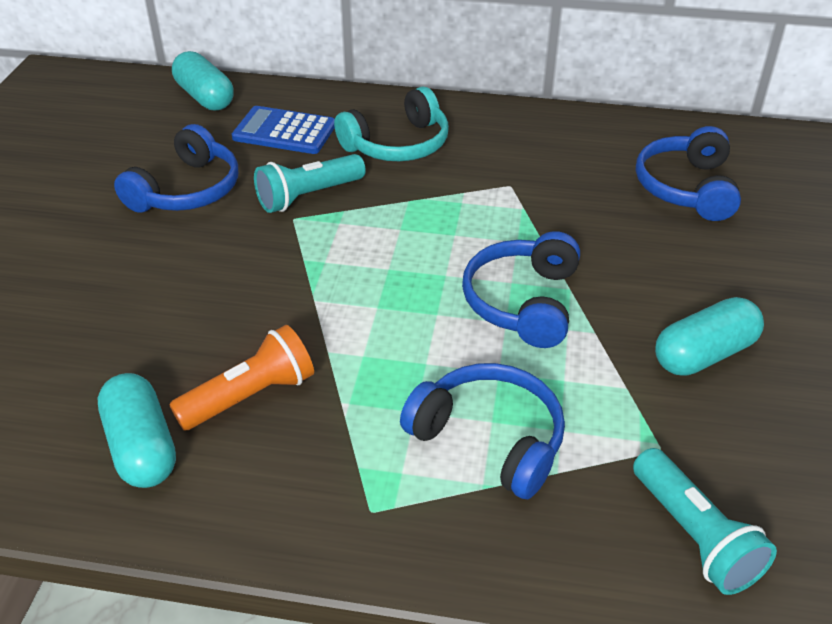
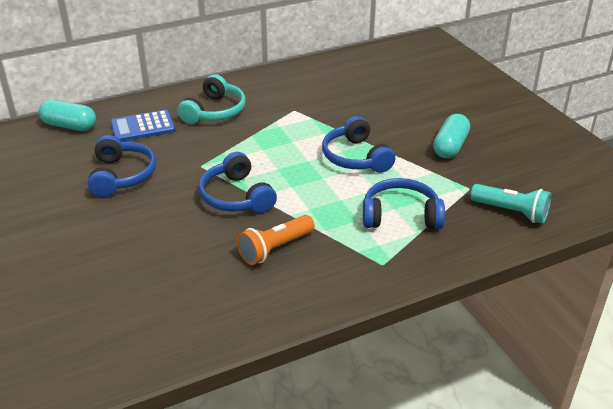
camera: 35 degrees left, 5 degrees down
turquoise capsule [98,373,176,488] -> none
orange flashlight [169,325,314,430] -> orange flashlight turned 150 degrees counterclockwise [237,215,315,265]
turquoise flashlight [254,154,366,213] -> none
blue headphones [636,126,741,221] -> blue headphones moved to [199,152,277,213]

